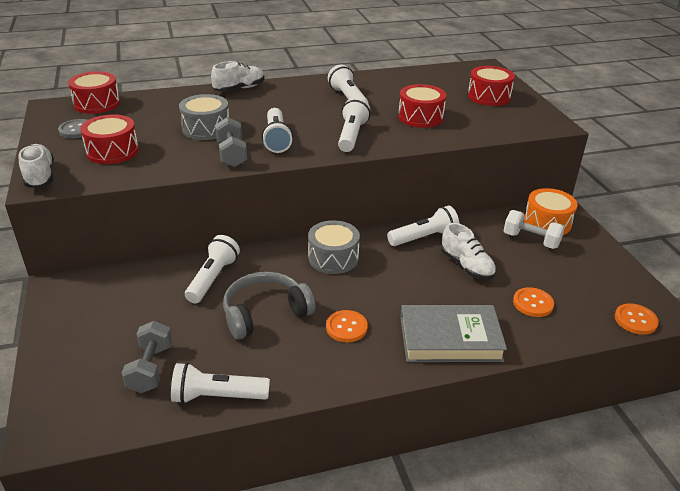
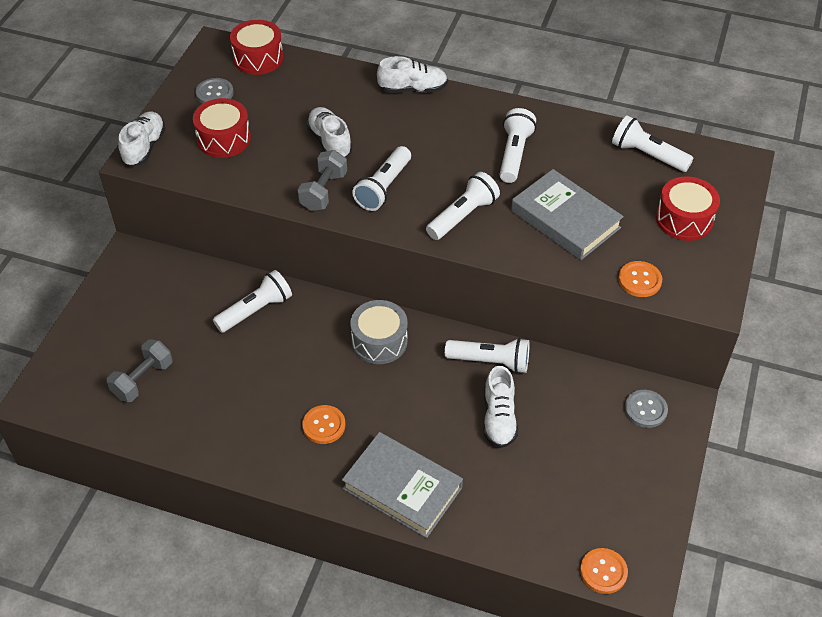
camera: 35 degrees right, 15 degrees up
white flashlight [171,362,270,404] -> white flashlight moved to [612,115,693,172]
grey drum [179,94,229,140] -> white shoe [306,107,352,158]
grey headphones [223,272,315,340] -> none
red drum [398,84,446,128] -> grey book [511,169,624,260]
white dumbbell [504,210,565,249] -> none
orange button [513,287,554,317] -> orange button moved to [618,261,662,297]
orange drum [524,188,578,235] -> grey button [625,390,668,428]

